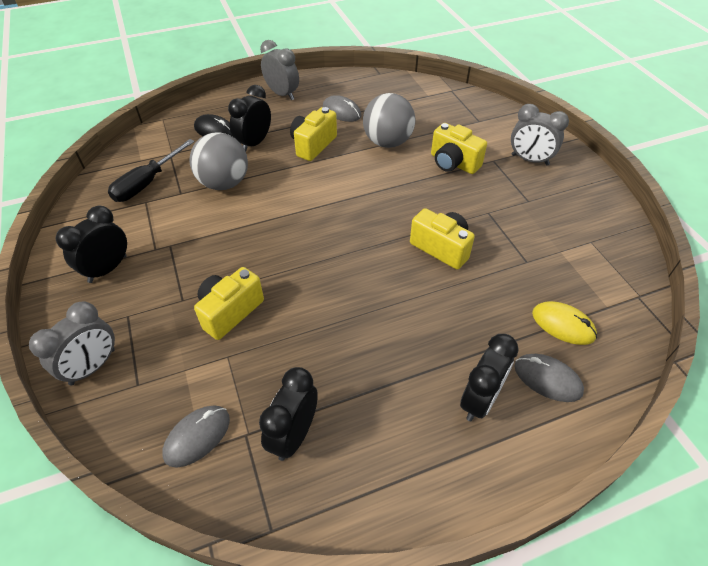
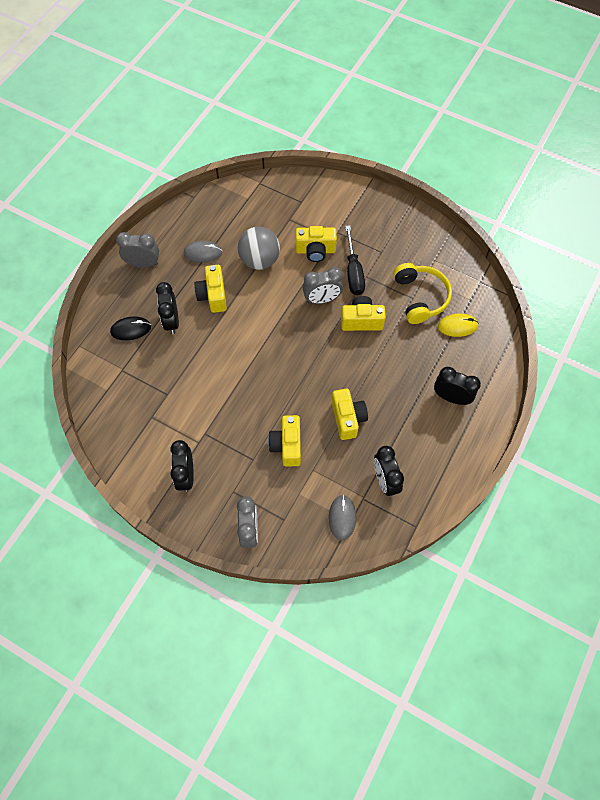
camera: 40 degrees left, 15 degrees up
black screwdriver [108,139,195,202] -> black screwdriver moved to [345,225,365,295]
grey ball [189,132,248,190] -> none
black clock [460,334,518,421] -> black clock turned 60 degrees counterclockwise [434,367,481,405]
grey clock [511,104,569,166] -> grey clock moved to [303,267,343,304]
grey mouse [514,354,584,402] -> none
none -> yellow camera [332,389,368,440]
none -> yellow headphones [393,263,452,324]

